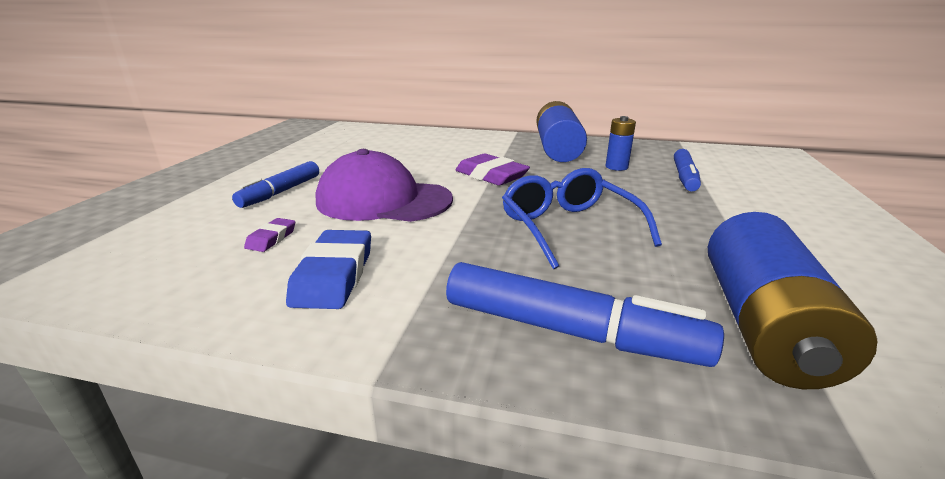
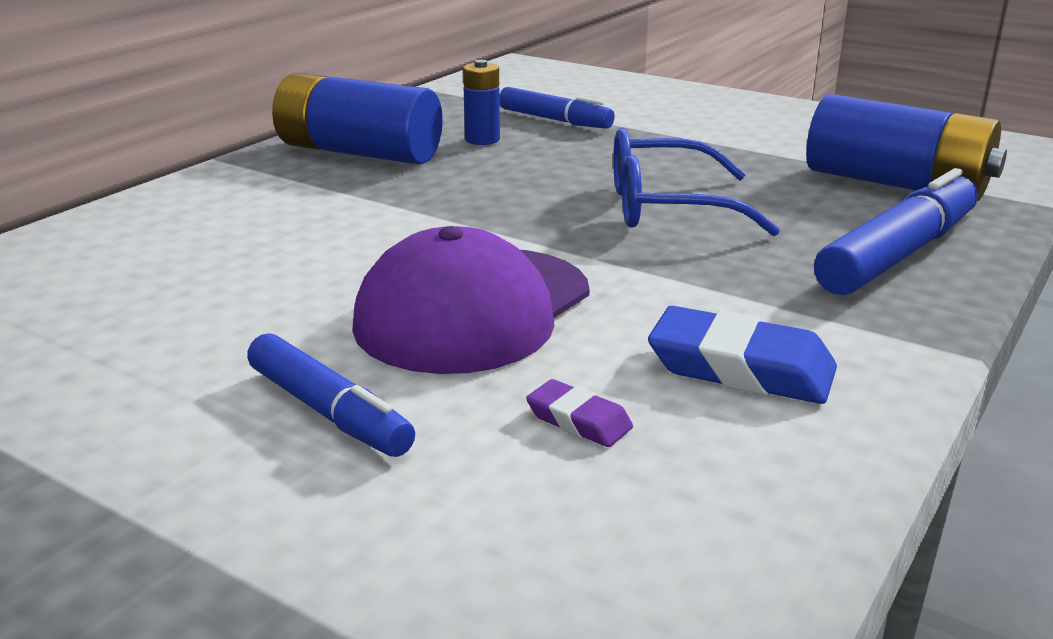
camera: 70 degrees left, 0 degrees up
purple eraser [455,154,530,186] -> none

